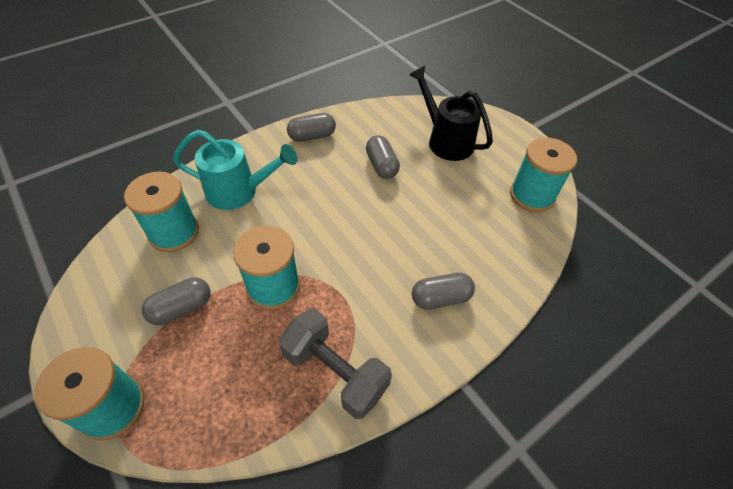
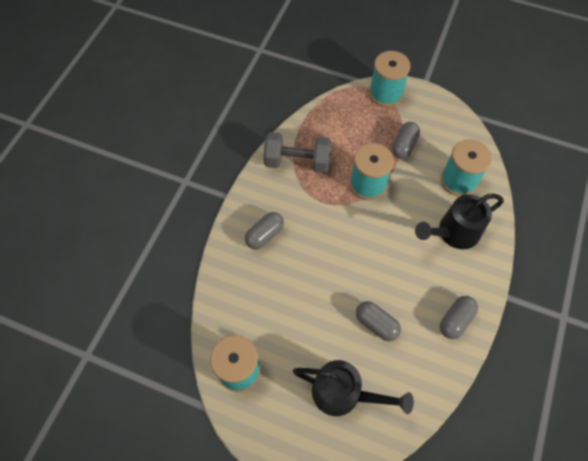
camera: 150 degrees right, 10 degrees up
turquoise watering can [173,130,297,210] -> black watering can [415,193,504,249]

